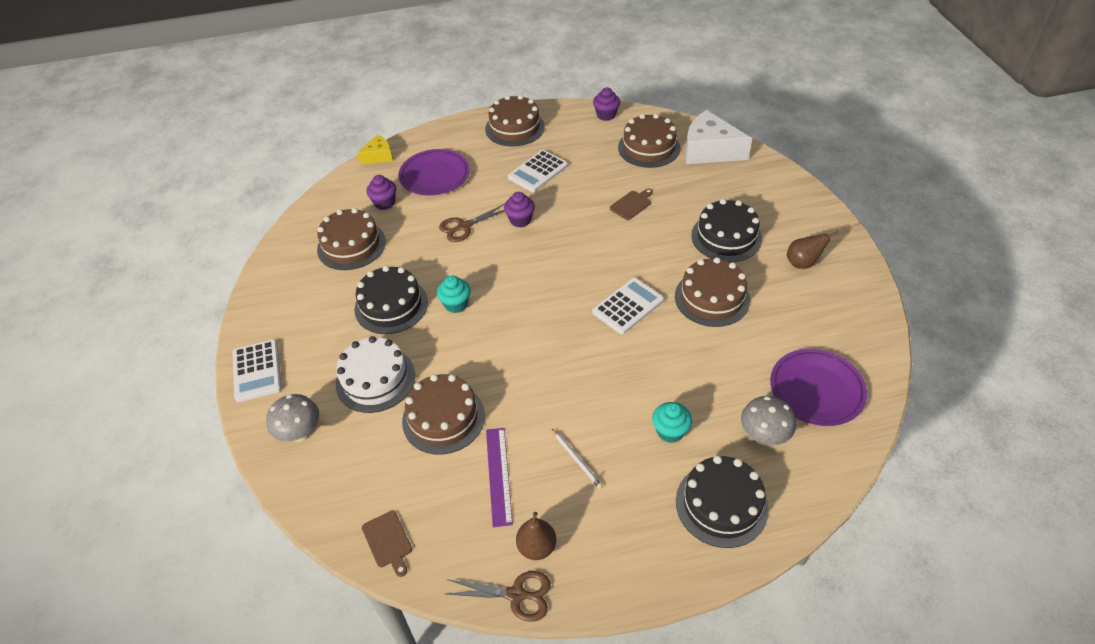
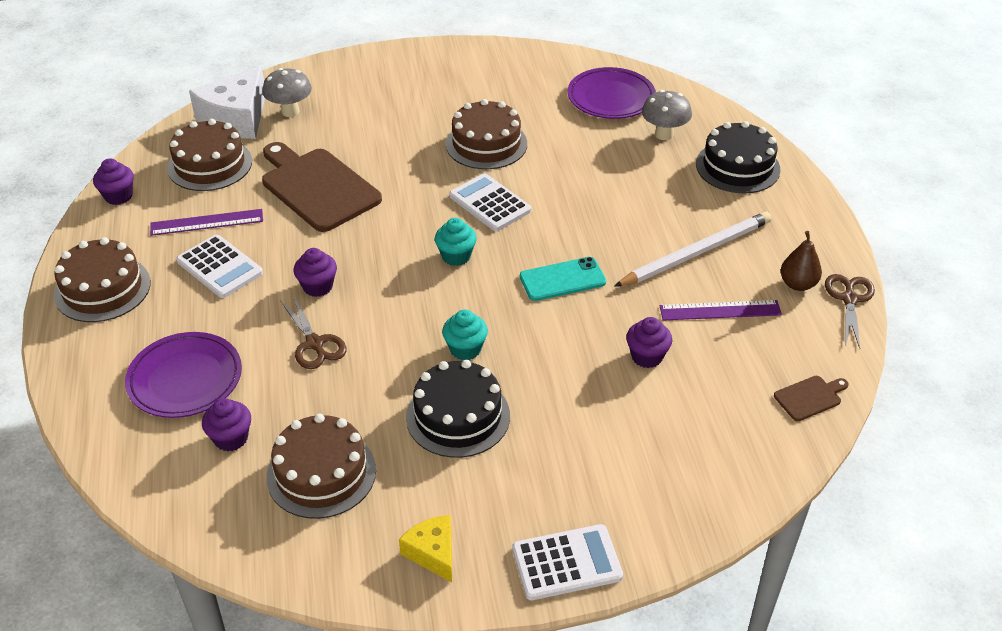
camera: 90 degrees left, 5 degrees down
grey mushroom [266,394,319,442] -> grey mushroom moved to [262,68,312,117]
white cake [336,336,415,413] -> none
yellow cheese [357,135,393,164] -> yellow cheese moved to [399,515,452,582]
brown cake [402,374,485,454] -> purple cupcake [626,317,672,368]
white pencil [552,429,603,489] -> white pencil [614,212,772,287], size x2.25
brown cutting board [610,188,653,220] -> brown cutting board [262,142,382,232], size x2.30
turquoise cupcake [652,402,692,443] -> turquoise cupcake moved to [435,218,477,266]
black cake [691,199,762,262] -> none
brown pear [787,231,839,269] -> none
none -> purple ruler [150,209,263,236]
none -> turquoise phone [520,257,606,301]

